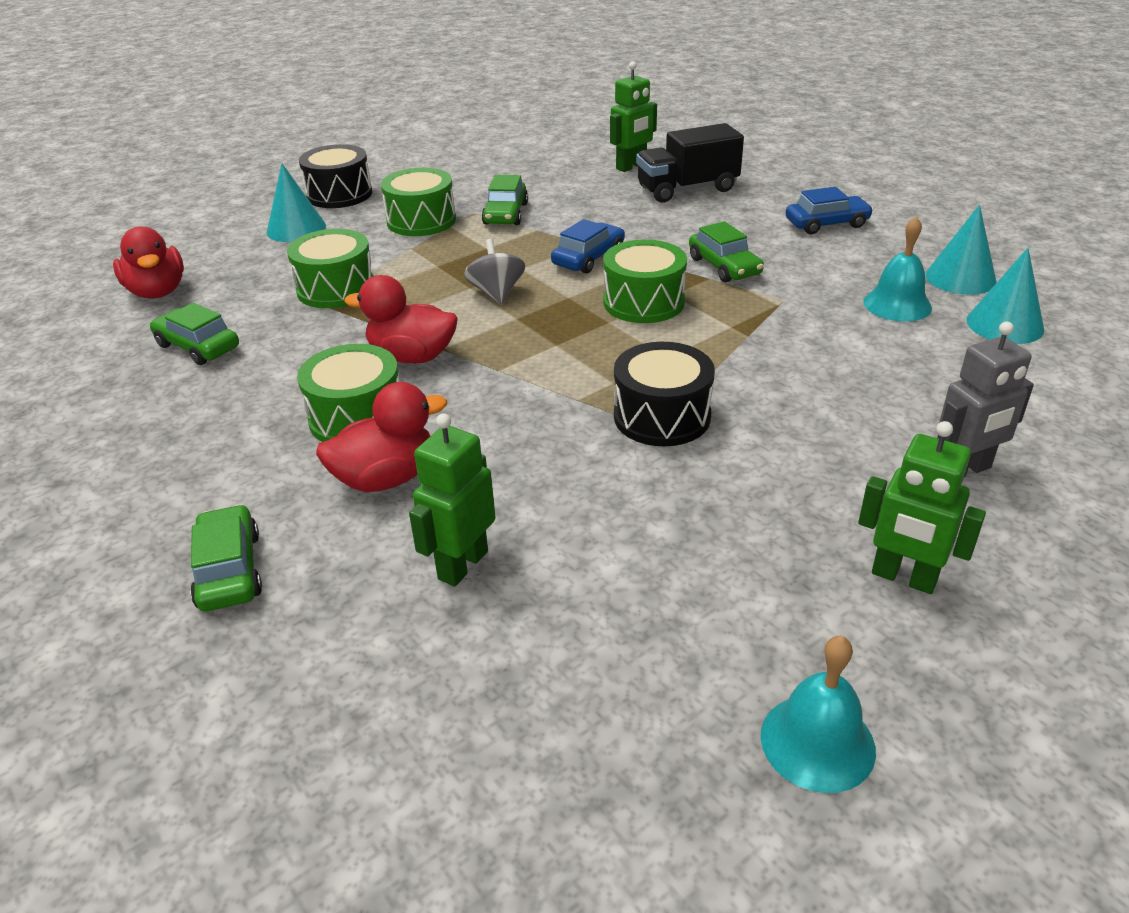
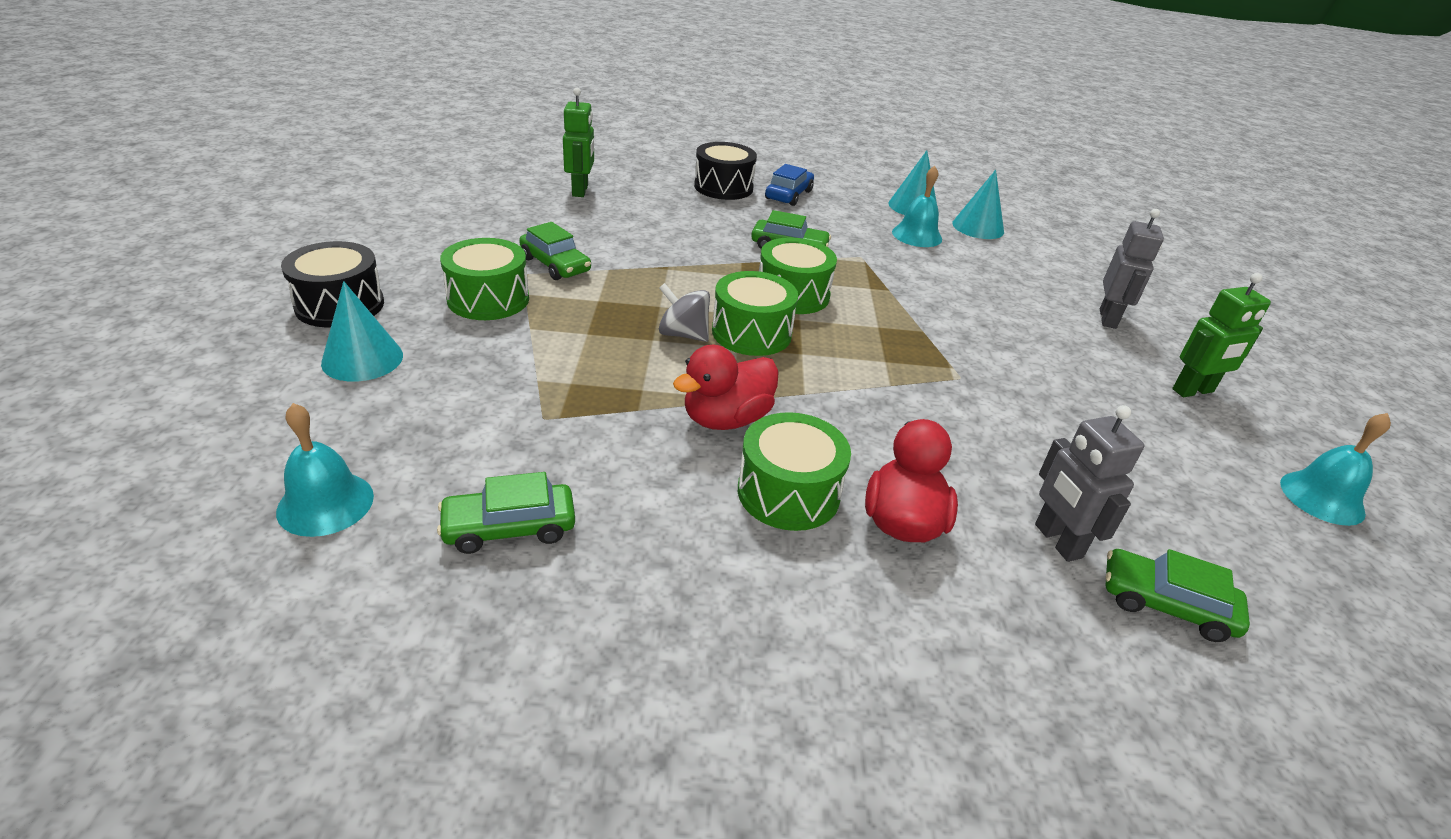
camera: 55 degrees left, 0 degrees up
red duck [113,226,184,299] -> turquoise bell [276,403,374,537]
green car [190,504,262,611] -> green car moved to [1105,549,1250,642]
green drum [287,229,374,308] -> green drum moved to [712,271,798,356]
green robot [409,413,496,587] -> grey robot [1035,405,1144,562]
blue car [551,219,625,274] -> none
black drum [614,342,715,446] -> black drum moved to [694,142,757,200]
black truck [636,123,744,203] -> none

